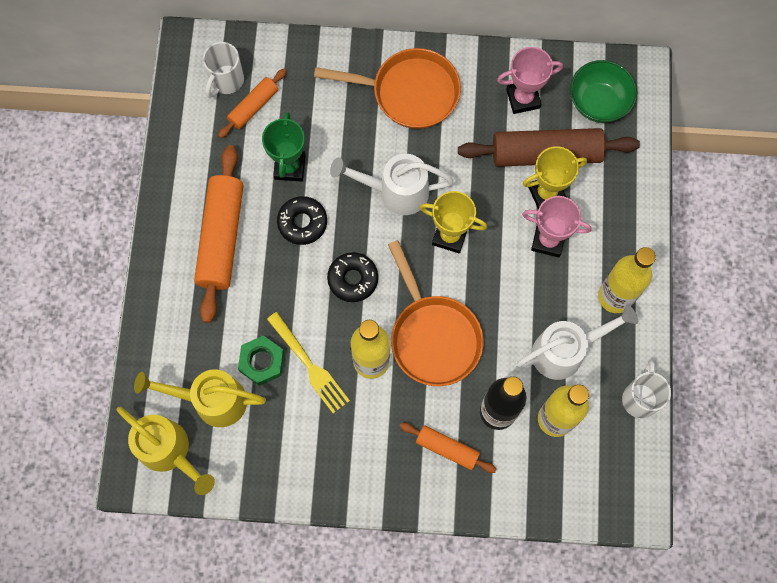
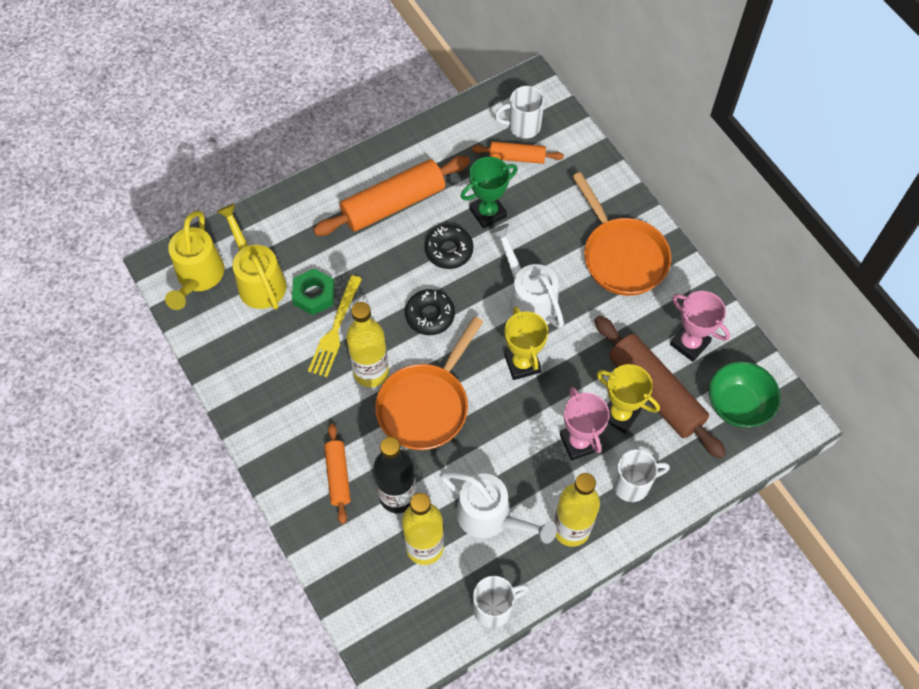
camera: 55 degrees right, 10 degrees down
none -> white mug [612,449,670,502]

